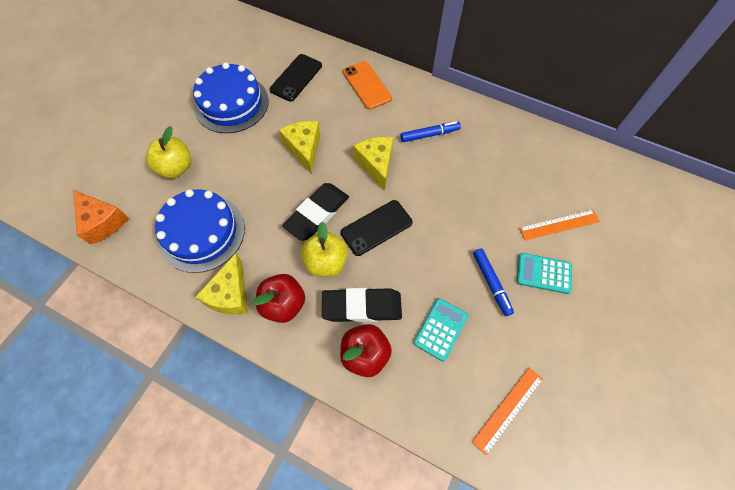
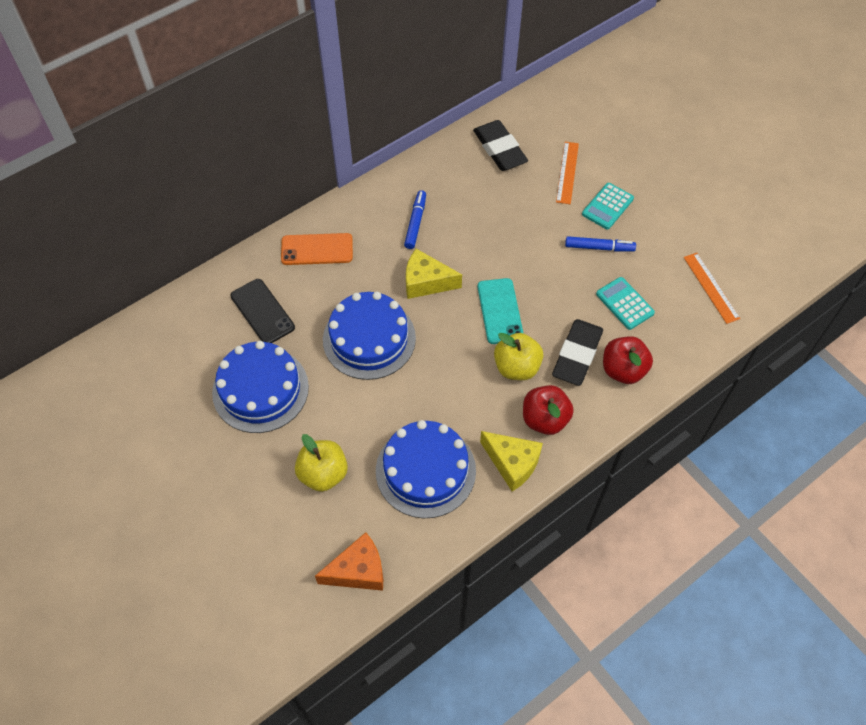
camera: 65 degrees left, 5 degrees down
yellow cheese [279,121,321,174] -> blue cake [323,292,416,380]
black eraser [282,183,349,241] -> black eraser moved to [473,120,528,171]
black phone [341,200,413,256] -> turquoise phone [478,278,524,344]

